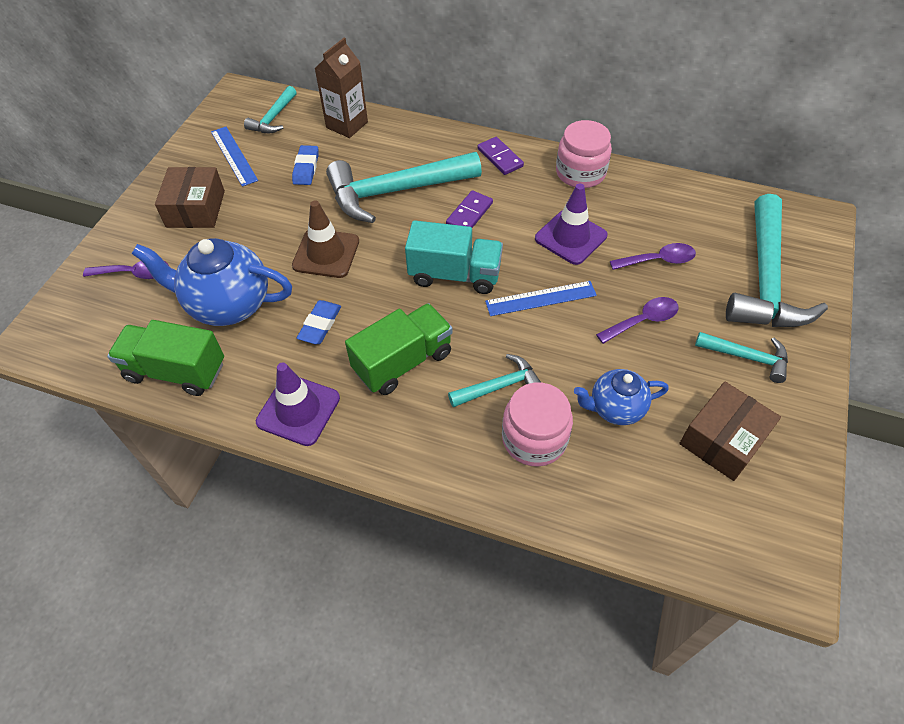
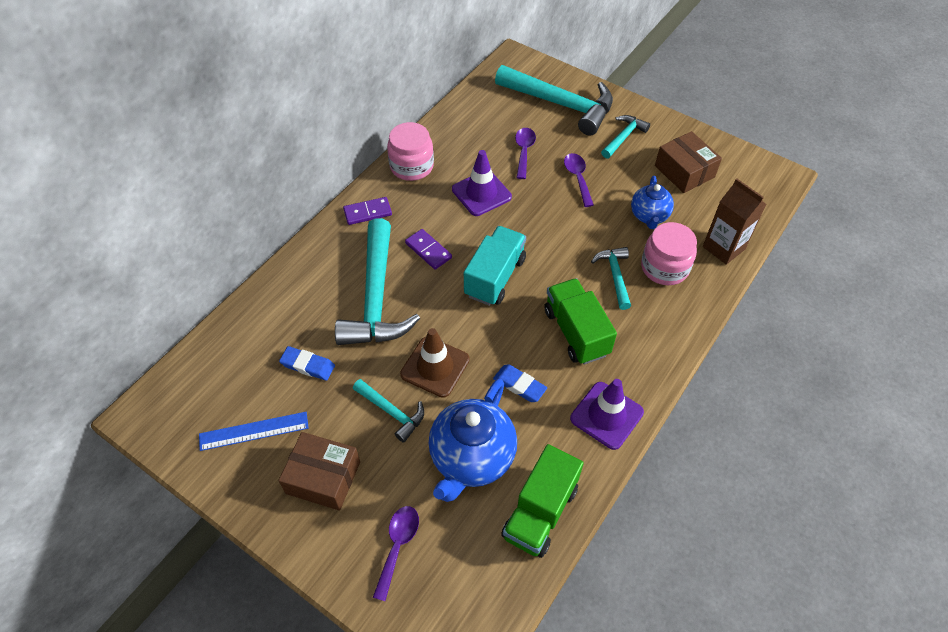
camera: 75 degrees left, 0 degrees up
turquoise hammer [244,86,297,133] -> turquoise hammer moved to [353,379,424,443]
brown carton [314,38,368,138] -> brown carton moved to [703,178,766,265]
blue ruler [485,281,597,316] -> none

